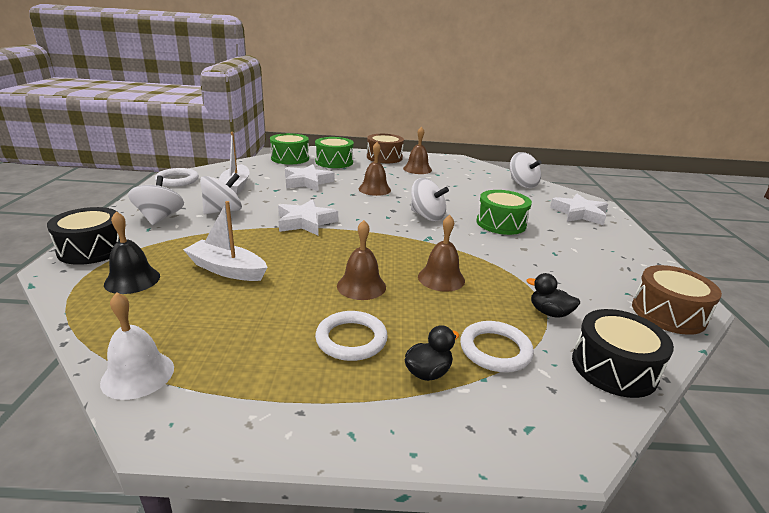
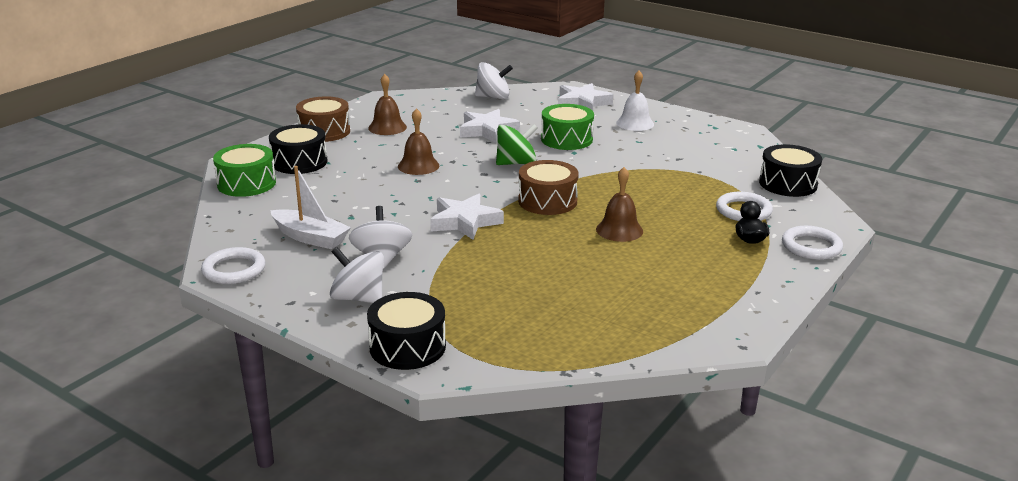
camera: 55 degrees left, 0 degrees up
white bell [100,292,174,400] -> white bell moved to [616,71,654,131]
black bell [104,211,160,294] -> none
white boat [183,201,268,281] -> none
white star [285,164,334,191] -> white star moved to [460,109,520,143]
green drum [315,137,354,168] -> black drum [269,124,327,174]
white ring [315,311,388,361] -> white ring moved to [782,226,843,260]
white spinning top [411,178,449,221] -> green spinning top [496,124,538,165]
brown bell [418,215,465,292] -> none
black duck [527,273,580,318] -> none
brown drum [632,265,722,335] -> brown drum moved to [518,160,579,215]

